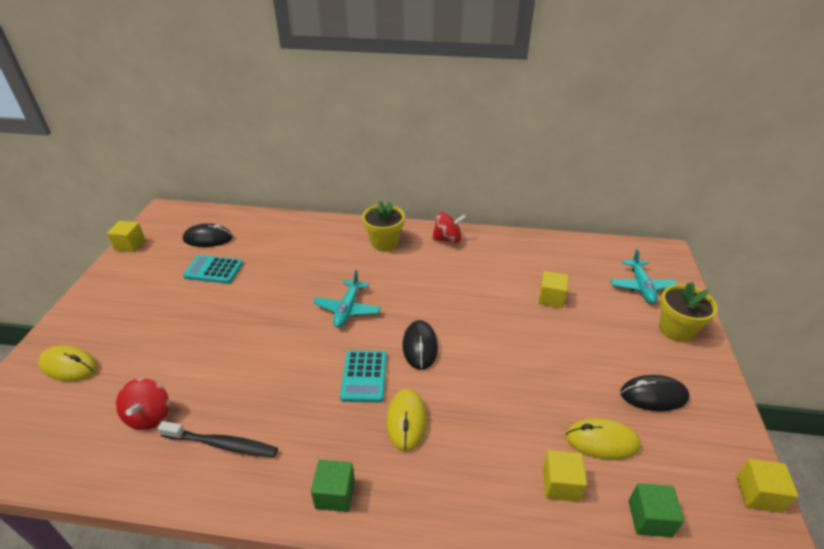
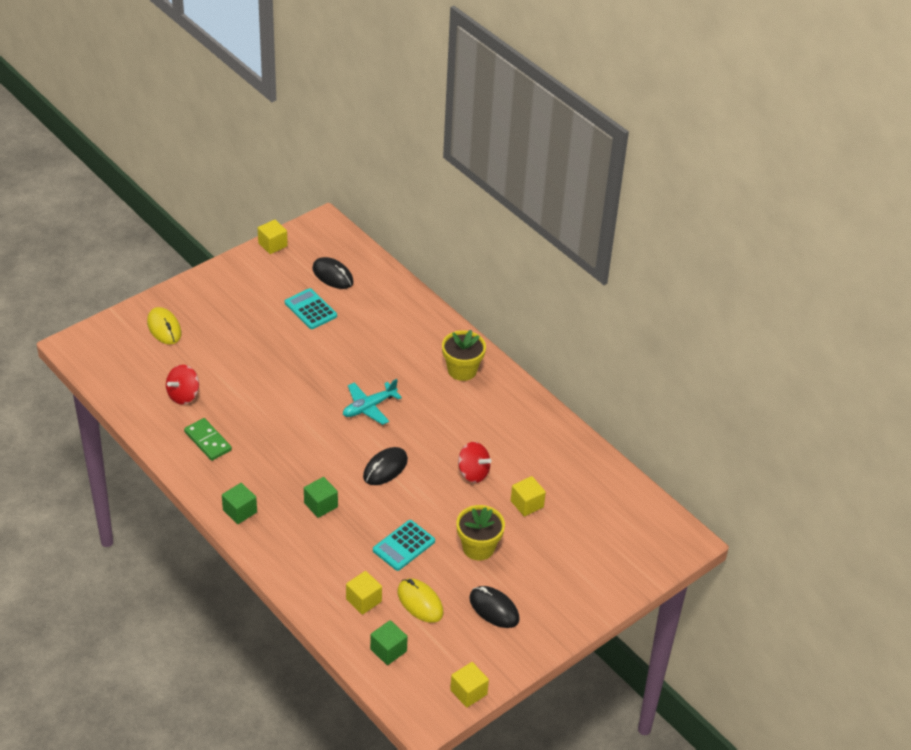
camera: 40 degrees right, 5 degrees up
black toothbrush [158,421,278,457] -> green domino [184,418,232,461]
turquoise calculator [340,350,387,402] -> turquoise calculator moved to [373,520,435,571]
yellow mouse [387,389,427,452] -> green cube [304,477,338,518]
red spinning top [432,212,466,243] -> red spinning top moved to [458,442,491,483]
turquoise plane [610,249,677,304] -> none
yellow flower pot [659,282,718,342] -> yellow flower pot moved to [456,505,505,560]

